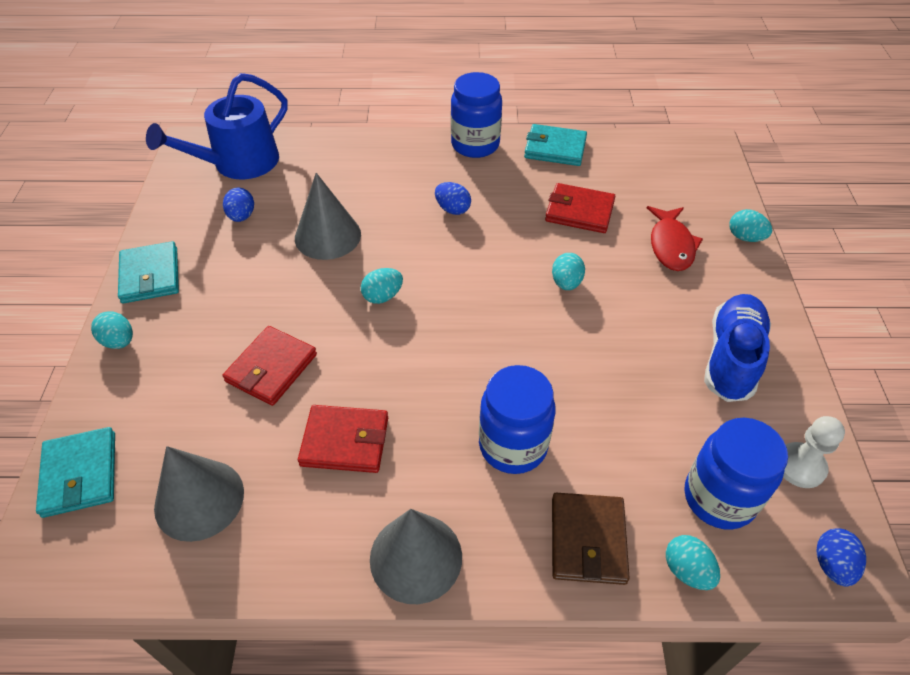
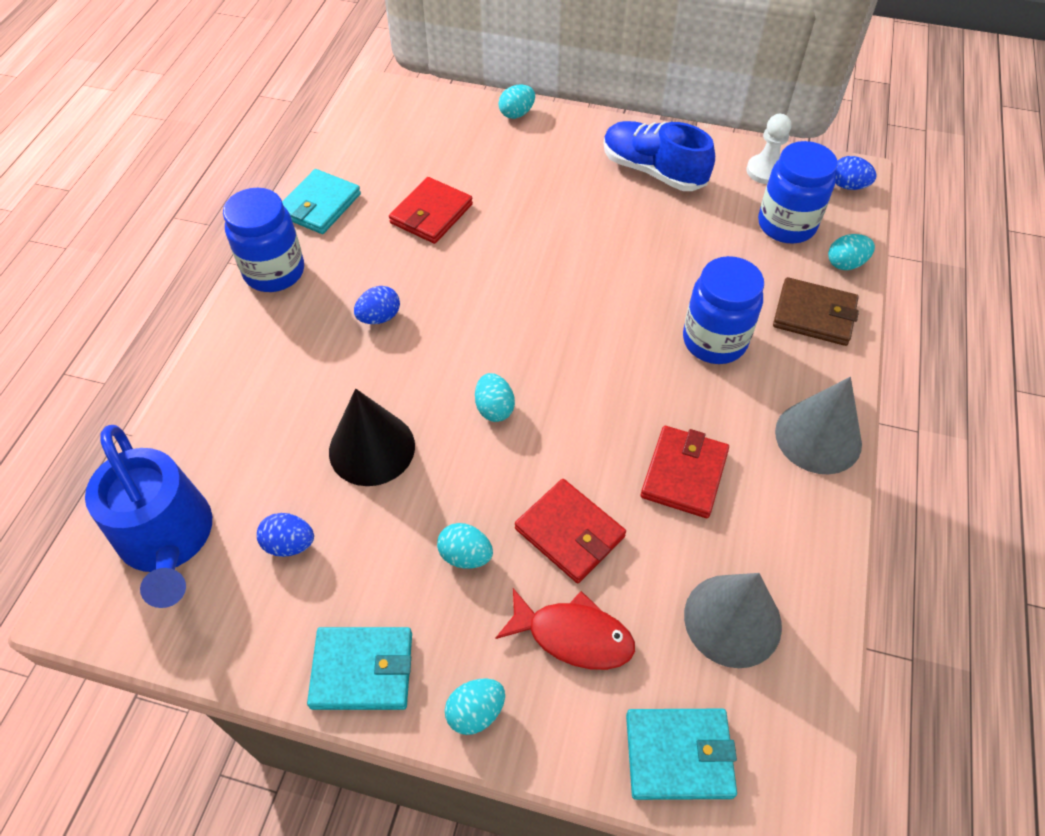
camera: 75 degrees left, 5 degrees up
grey cone [295,173,361,260] -> black cone [329,388,415,486]
turquoise egg [552,253,585,290] -> turquoise egg moved to [437,523,493,569]
red fish [647,206,703,271] -> red fish moved to [495,588,635,670]

